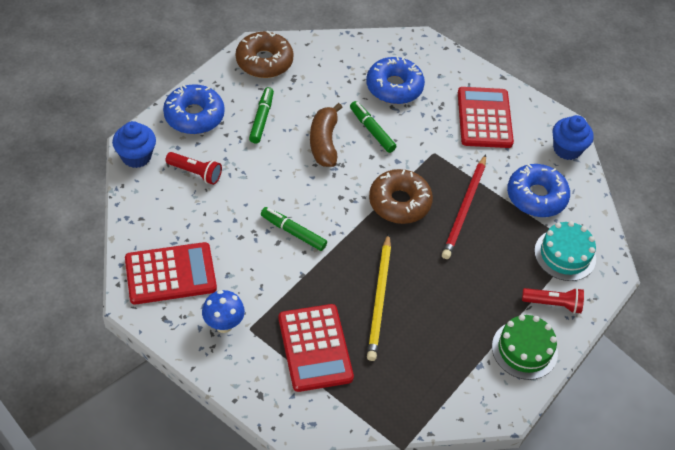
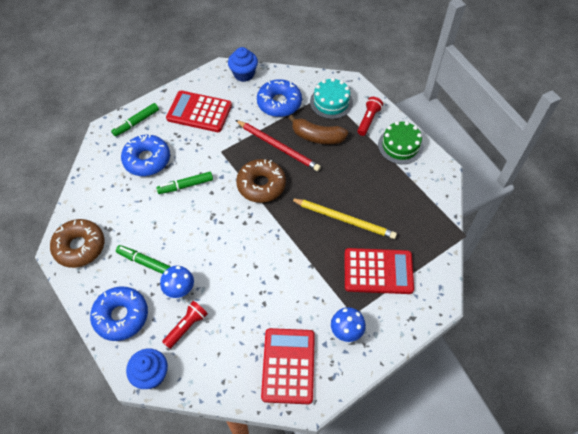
camera: 70 degrees left, 5 degrees up
green marker [261,207,327,251] -> green marker moved to [111,103,159,137]
brown banana [310,103,343,167] -> brown banana moved to [289,115,348,144]
none -> blue mushroom [160,266,194,298]

